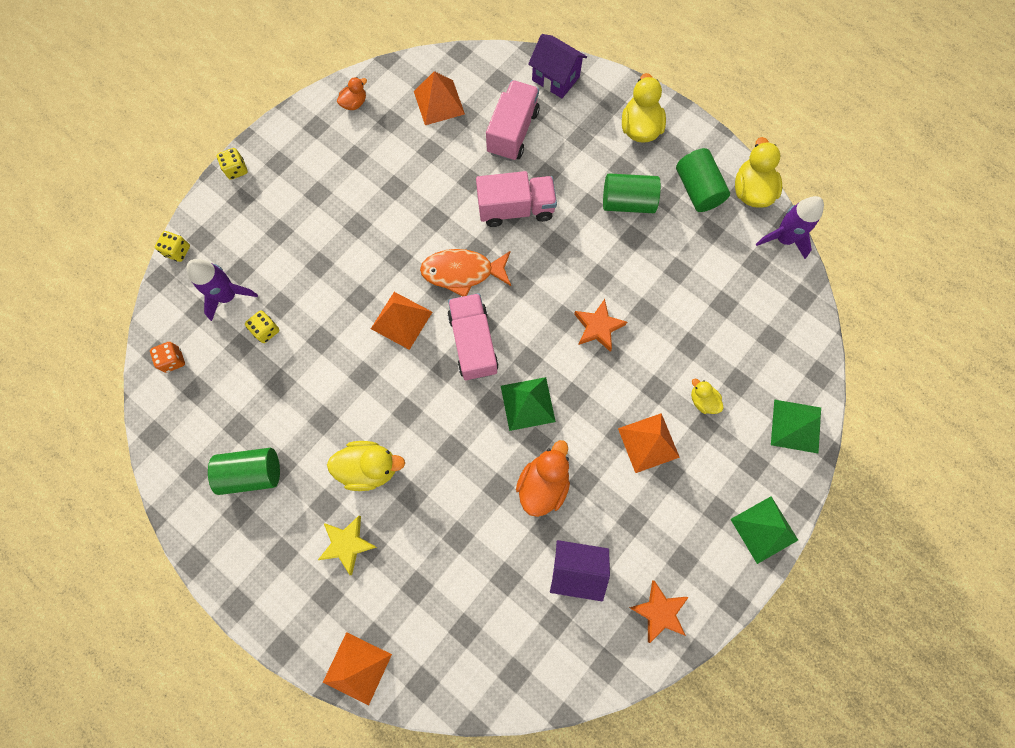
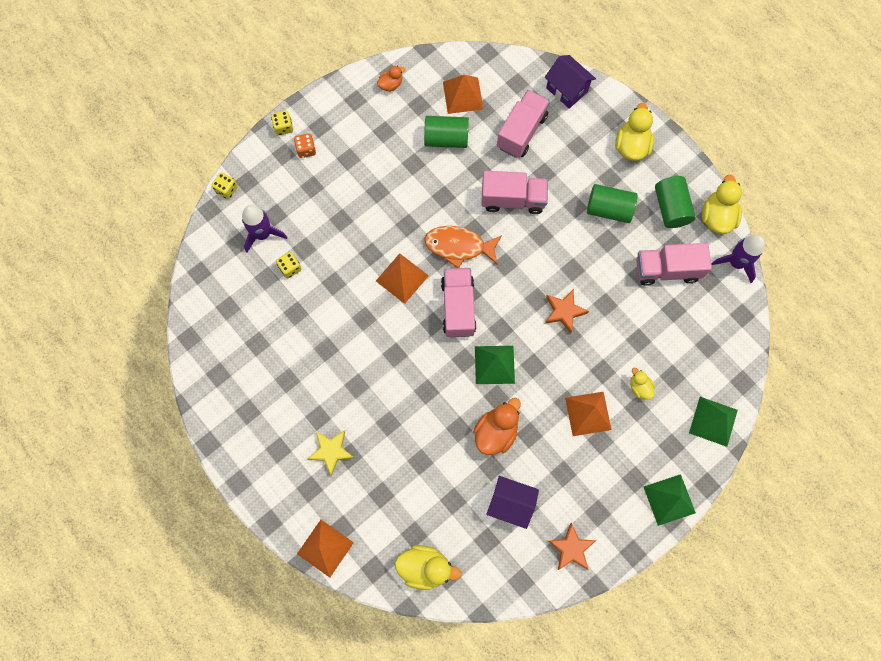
camera: 10 degrees right, 0 degrees up
orange dice [150,342,185,373] -> orange dice moved to [294,133,316,158]
green cylinder [208,448,280,495] -> green cylinder moved to [424,116,469,148]
yellow duck [327,441,405,491] -> yellow duck moved to [395,545,462,590]
none -> pink truck [636,243,712,286]

